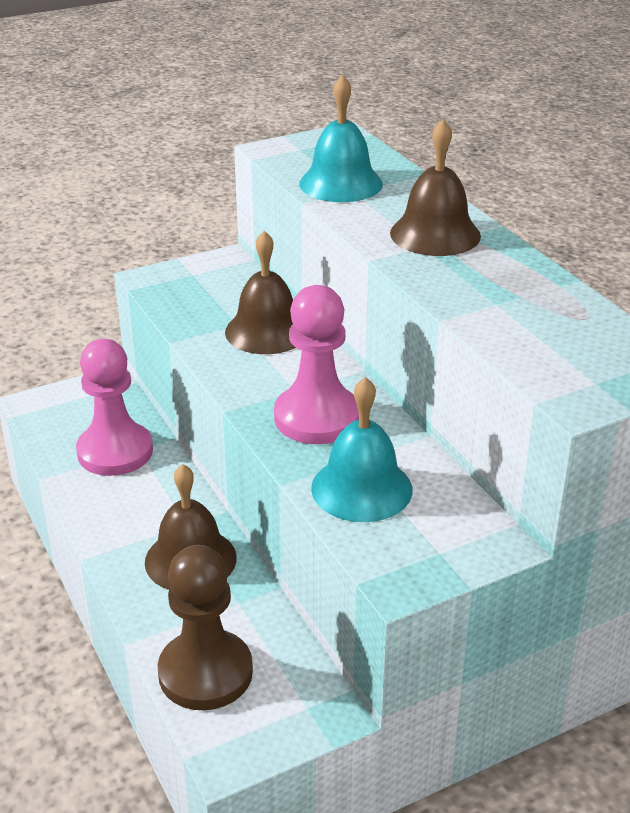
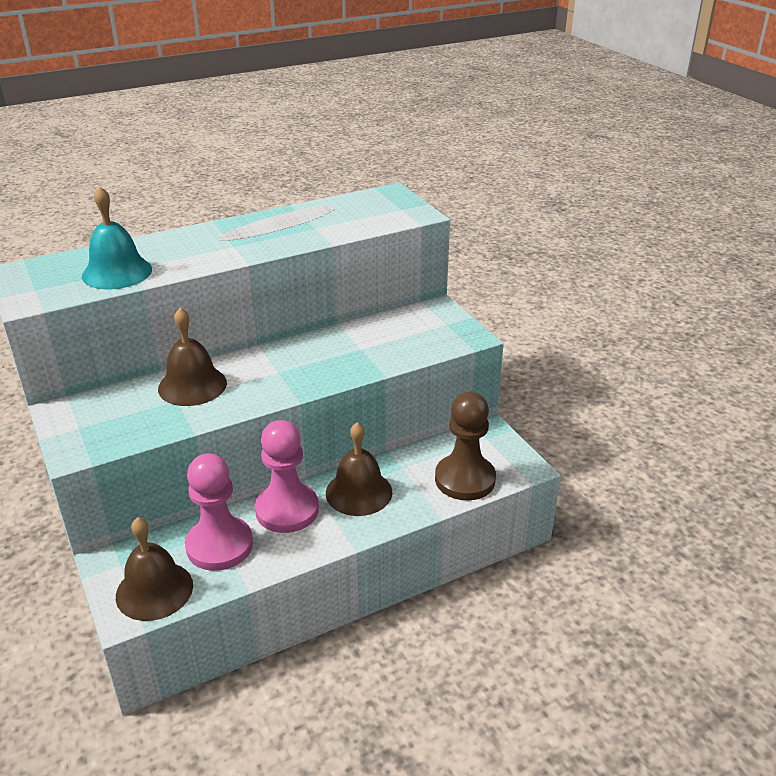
camera: 90 degrees left, 0 degrees up
pink pawn [274,285,359,444] -> pink pawn moved to [255,420,319,533]
turquoise bell [311,377,413,522] -> none
brown bell [390,119,481,256] -> brown bell moved to [116,517,193,621]

